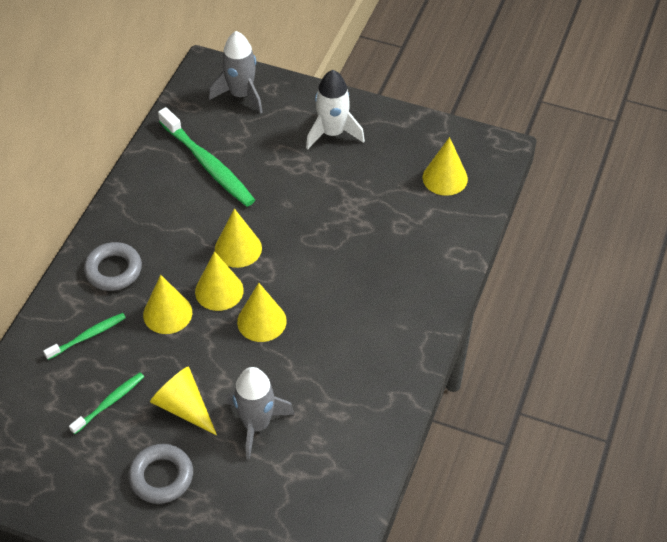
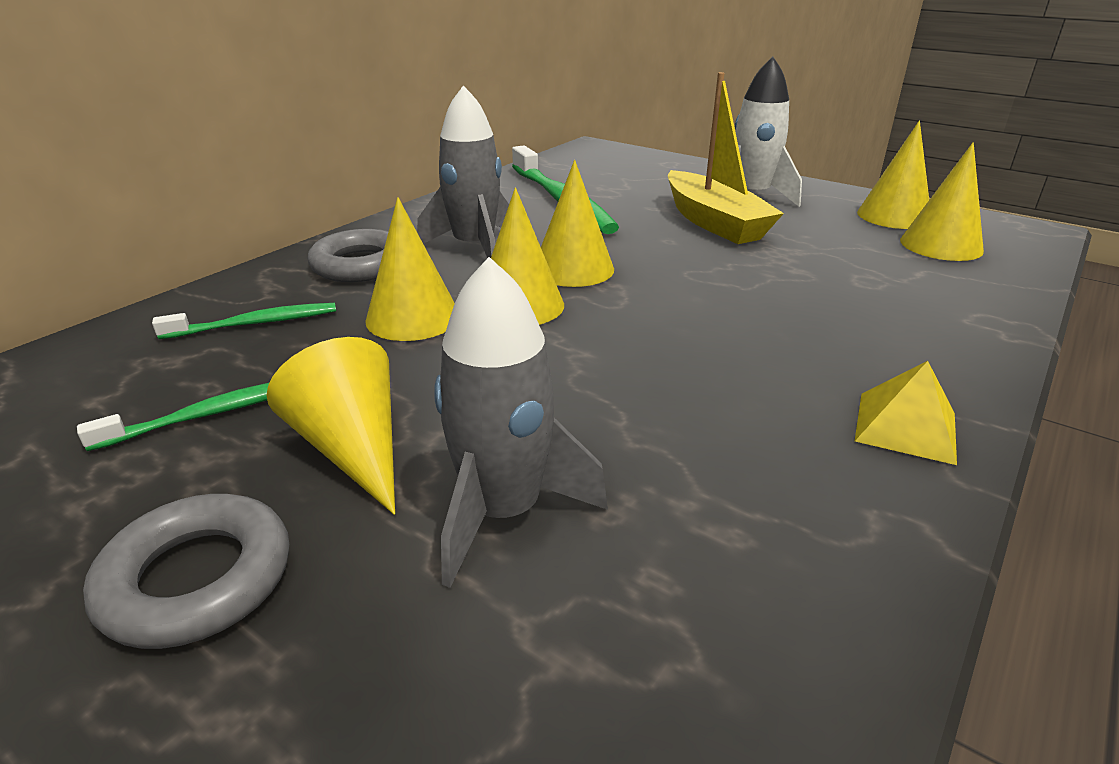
camera: 15 degrees right, 20 degrees down
grey rocket [209,31,263,114] -> grey rocket moved to [417,85,509,258]
yellow cone [237,283,287,342] -> yellow cone moved to [857,121,929,229]
none -> yellow boat [668,72,784,244]
none -> yellow pyramid [855,361,957,465]

